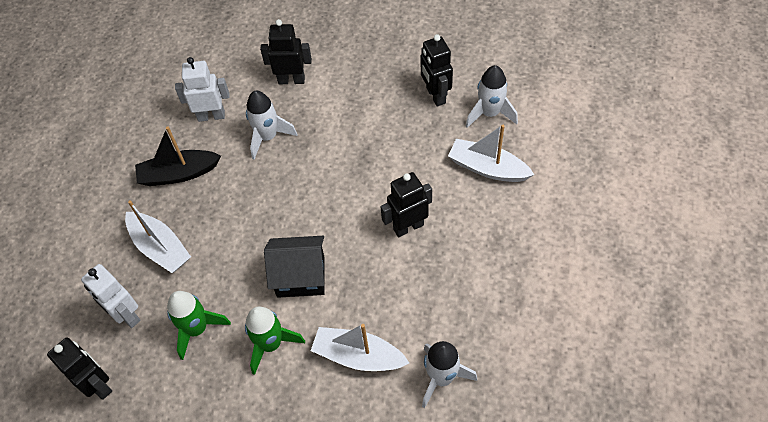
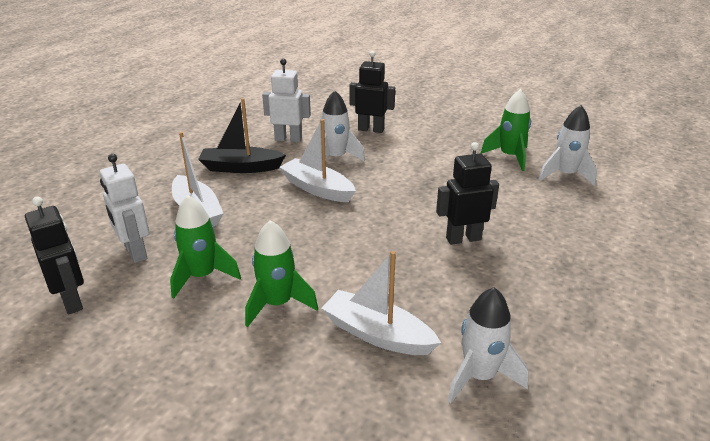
camera: 10 degrees right, 25 degrees down
black house [264,236,325,298] -> none
black robot [421,34,453,107] -> green rocket [480,89,531,171]
white boat [448,125,534,182] -> white boat moved to [279,119,356,202]

